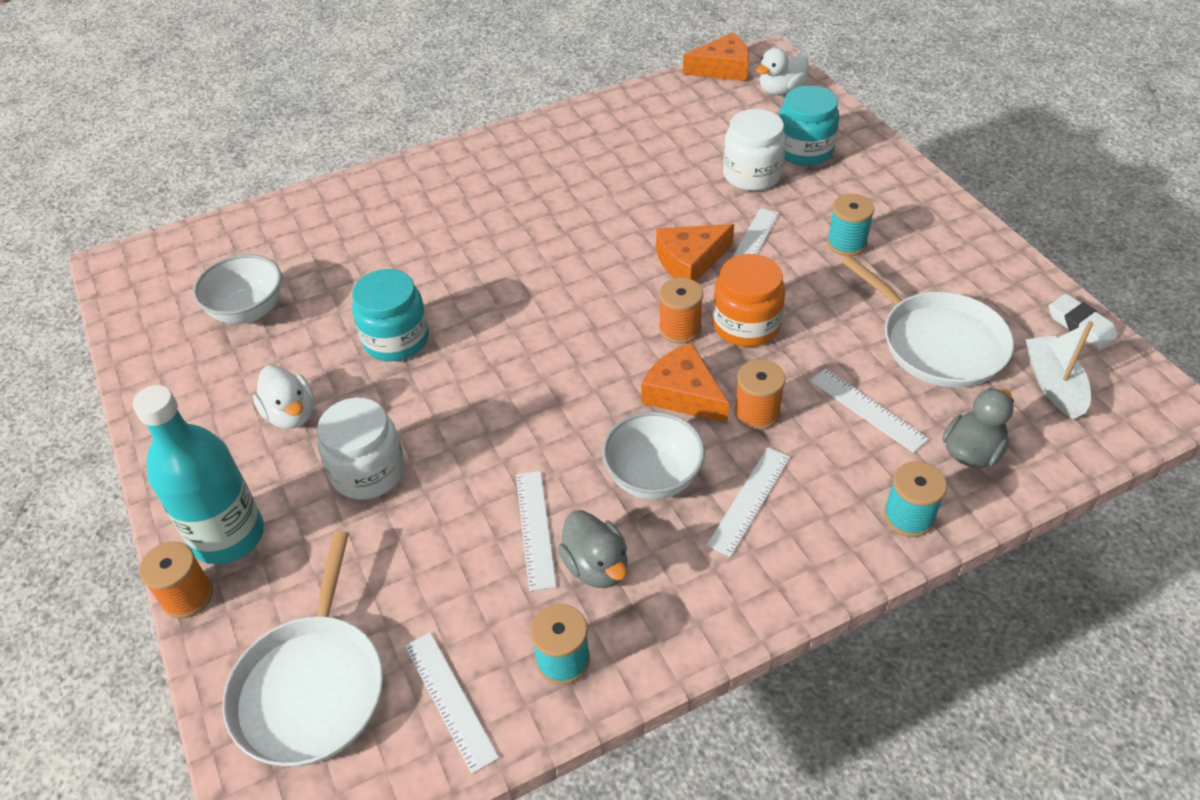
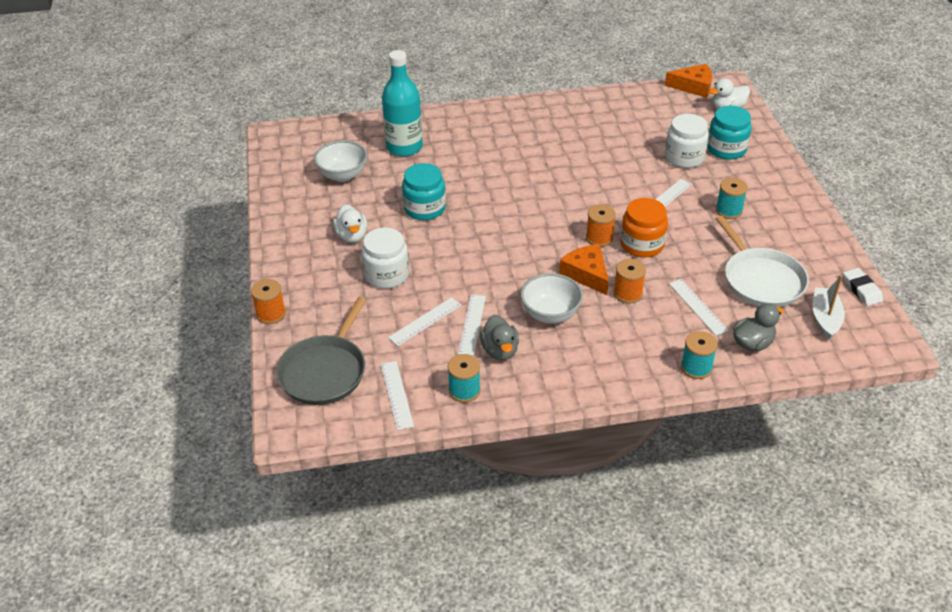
camera: 15 degrees right, 5 degrees down
turquoise bottle [133,385,264,564] -> turquoise bottle moved to [382,50,423,157]
white pan [223,531,383,767] -> grey pan [276,297,366,405]
orange cheese [656,224,734,282] -> none
white ruler [707,447,790,557] -> white ruler moved to [388,297,462,346]

